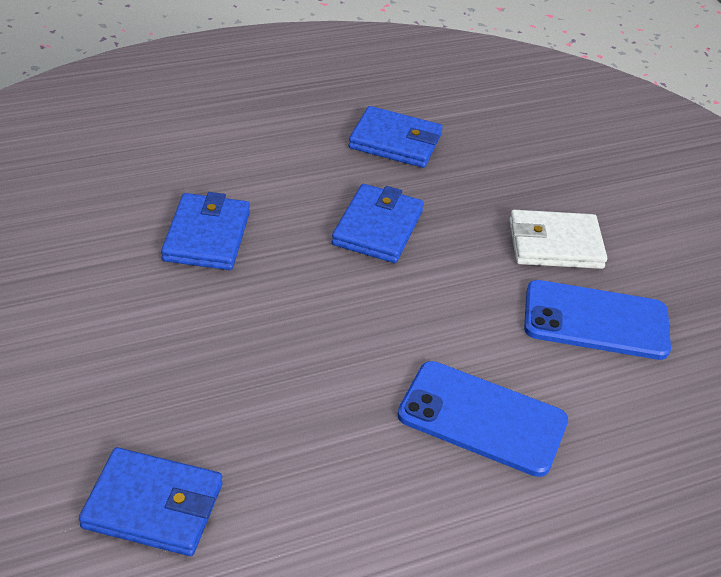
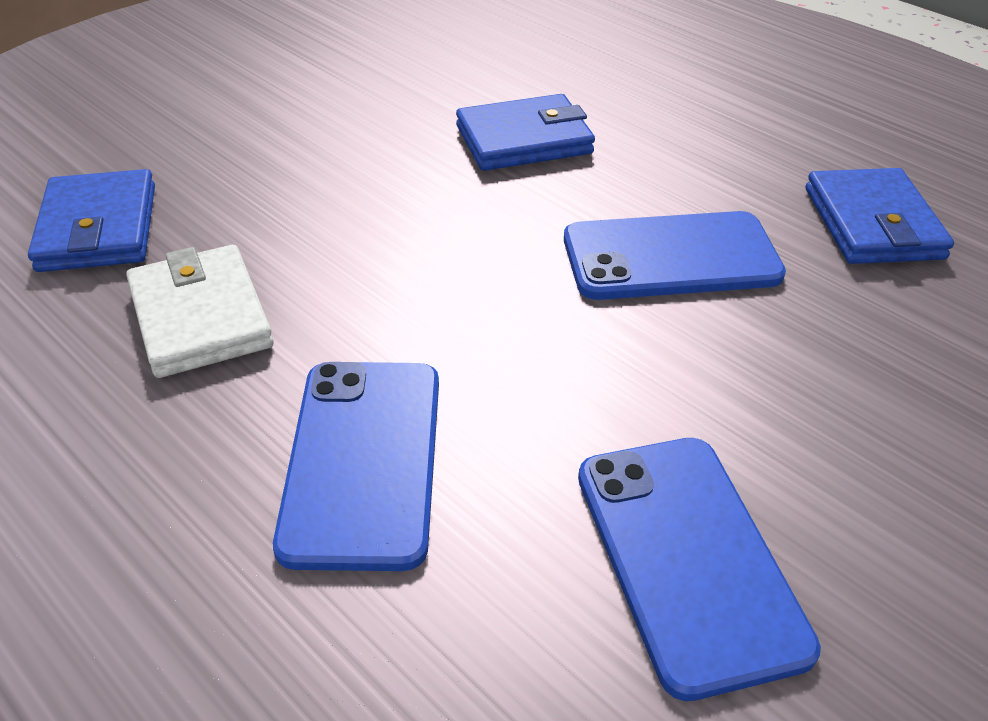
camera: 70 degrees right, 0 degrees up
blue wallet [332,184,424,263] -> blue phone [564,211,786,300]
white wallet [509,210,607,269] -> white wallet moved to [126,245,274,378]

